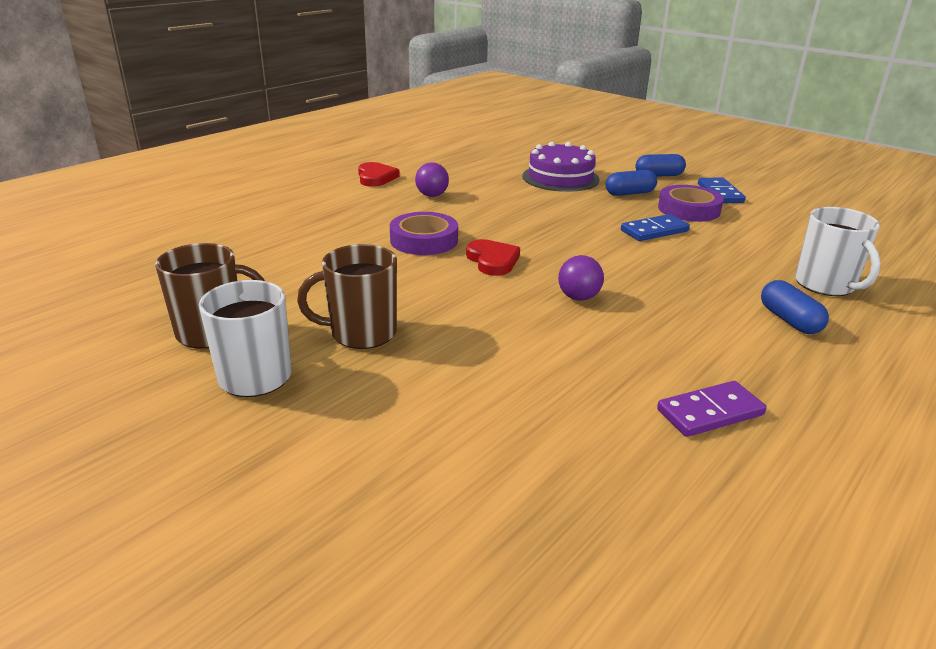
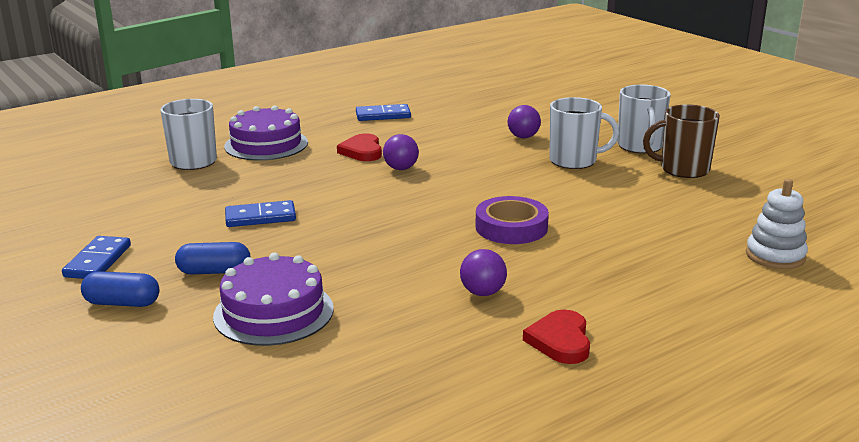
camera: 165 degrees left, 5 degrees down
brown mug [297,244,397,349] -> white mug [549,97,619,169]
red heart [466,239,520,276] -> red heart moved to [337,133,382,161]
purple domino [657,381,767,437] -> blue domino [356,104,411,121]
purple tape [658,185,724,222] -> none
blue capsule [761,280,829,334] -> purple cake [224,105,308,161]
none -> purple ball [507,105,541,138]
none -> white stacking toy [746,179,808,269]

